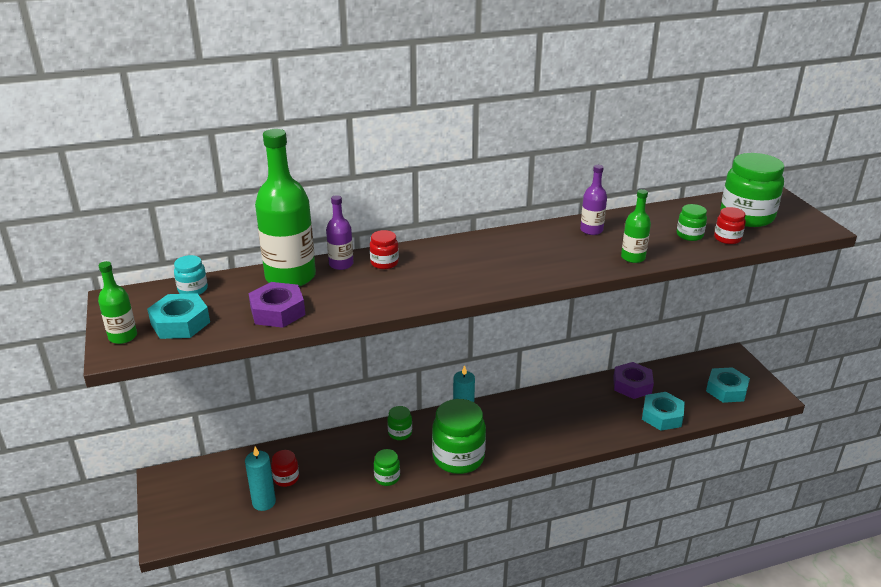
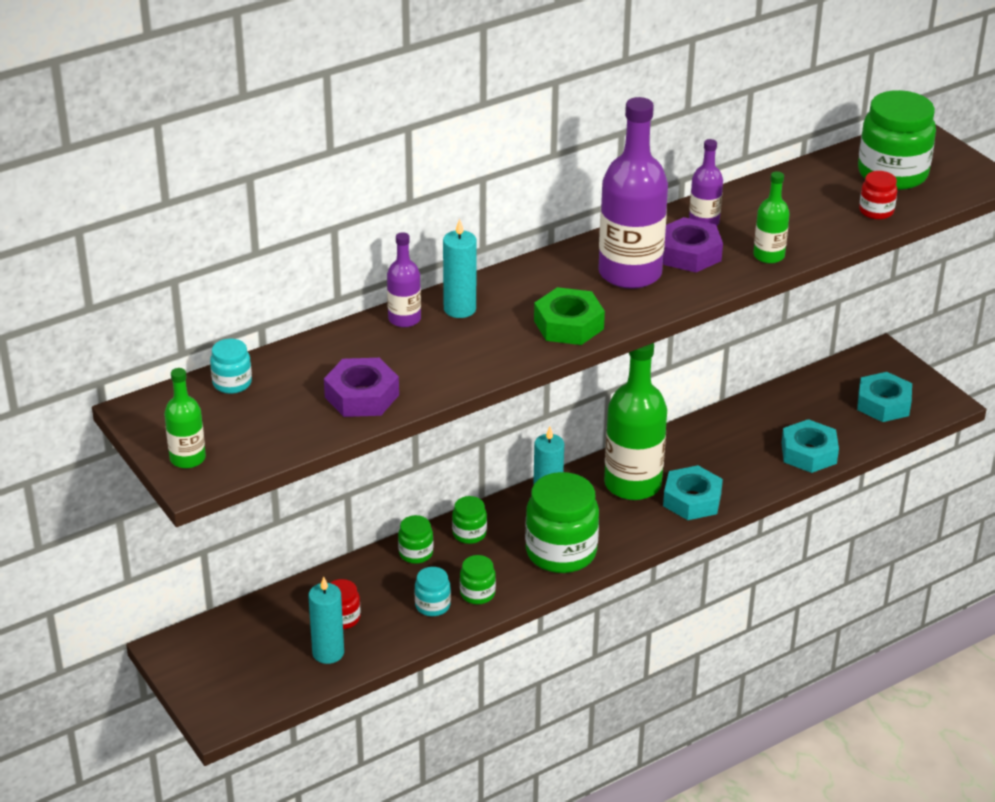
camera: 15 degrees left, 5 degrees up
turquoise nut [147,293,210,339] -> turquoise nut moved to [663,465,723,520]
green bottle [255,129,316,287] -> green bottle moved to [604,343,667,500]
red jar [370,230,399,269] -> turquoise candle [443,219,476,318]
purple nut [613,362,654,399] -> purple nut moved to [663,217,723,273]
green jar [677,204,707,241] -> green jar moved to [398,515,433,564]
none -> turquoise jar [415,567,451,616]
none -> green nut [534,287,605,345]
none -> purple bottle [598,97,668,289]

